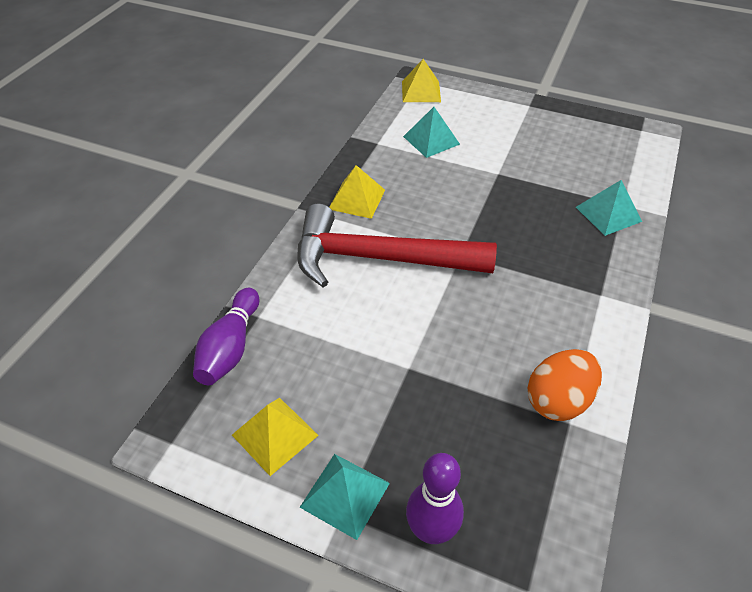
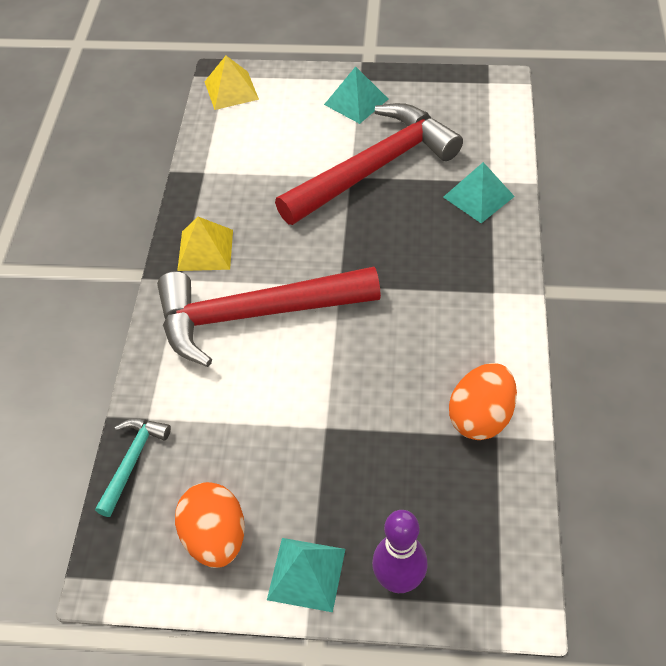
camera: 15 degrees left, 5 degrees up
purple bowling pin [193,288,259,385] -> turquoise hammer [95,418,171,517]
yellow pyramid [232,398,319,476] -> orange egg [175,482,245,568]
turquoise pyramid [403,107,460,158] -> turquoise pyramid moved to [324,66,388,124]
none -> red hammer [275,103,463,225]

